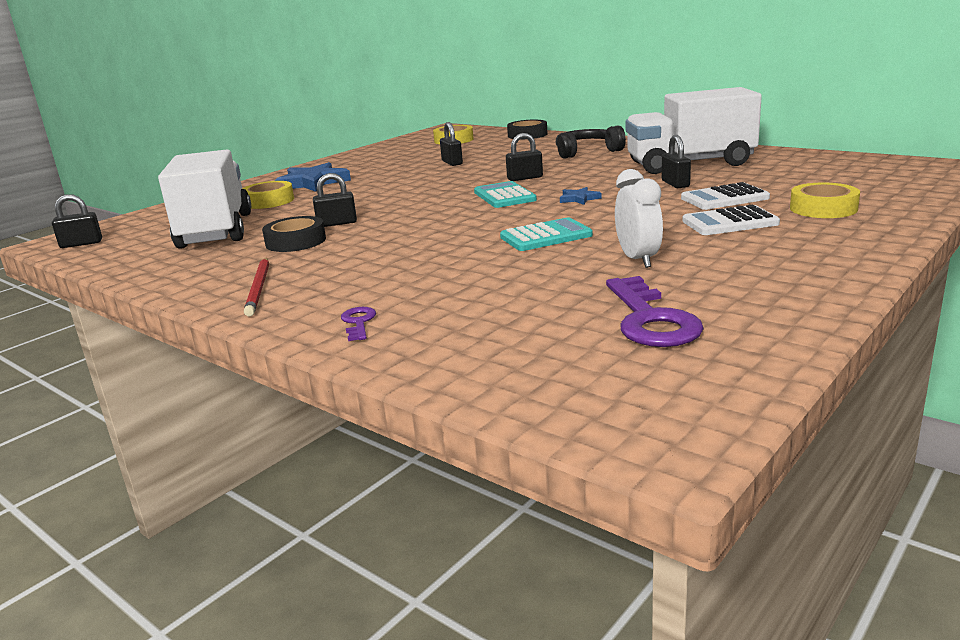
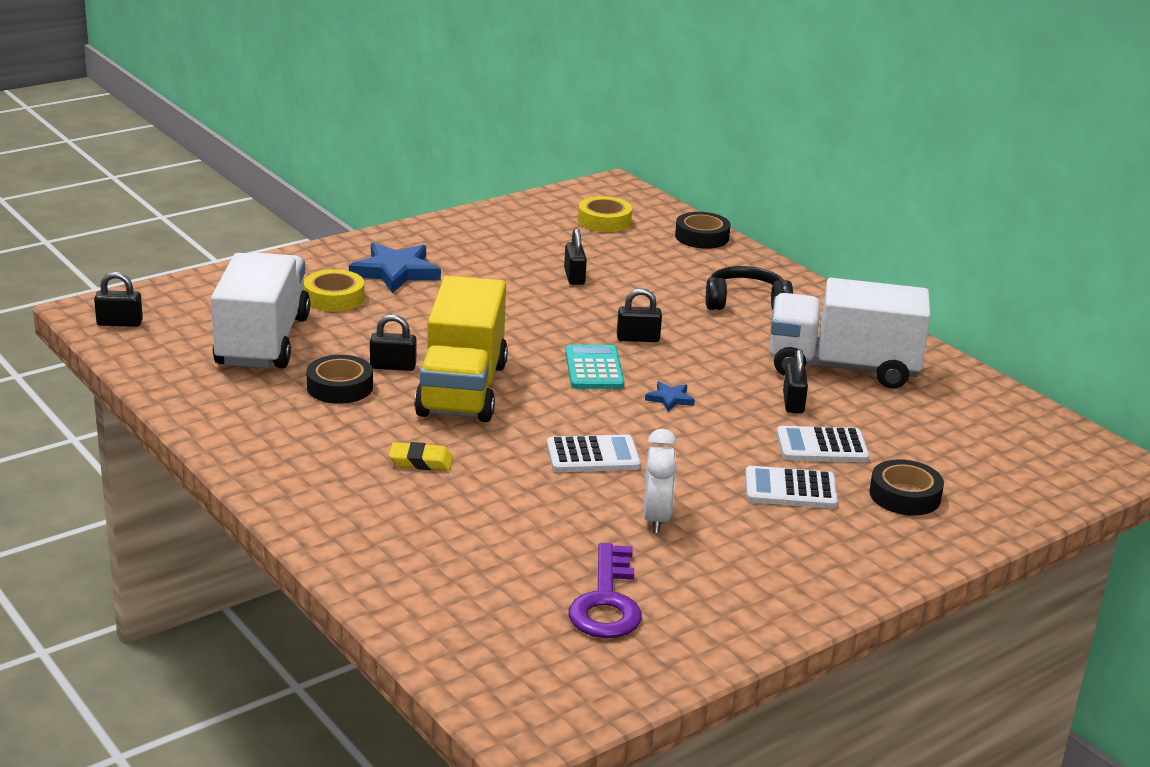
camera: 10 degrees right, 5 degrees up
red pencil [244,258,269,316] -> none
purple key [341,307,376,341] -> none
turquoise calculator [500,217,593,251] -> white calculator [547,434,641,472]
yellow tape [790,183,860,218] -> black tape [869,459,944,516]
none -> yellow eraser [389,442,453,471]
none -> yellow truck [414,276,508,422]

